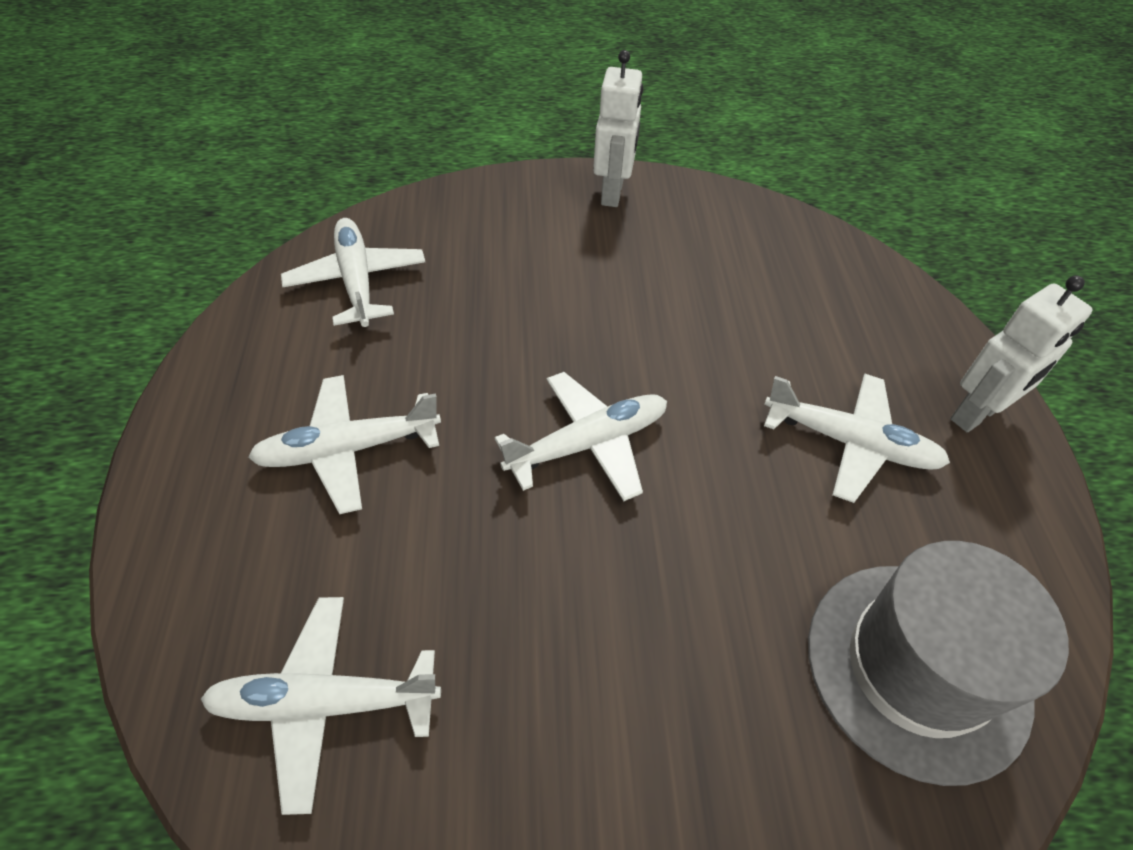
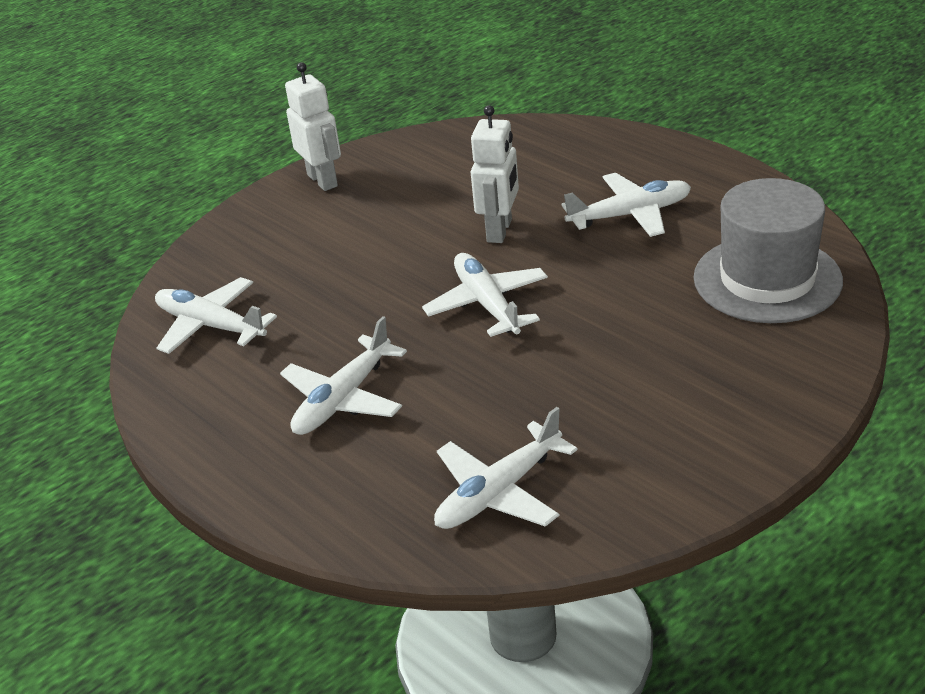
camera: 35 degrees left, 15 degrees down
white plane [495,372,667,501] -> white plane turned 45 degrees counterclockwise [422,253,548,337]
white robot [950,276,1093,432] -> white robot moved to [471,105,519,243]

